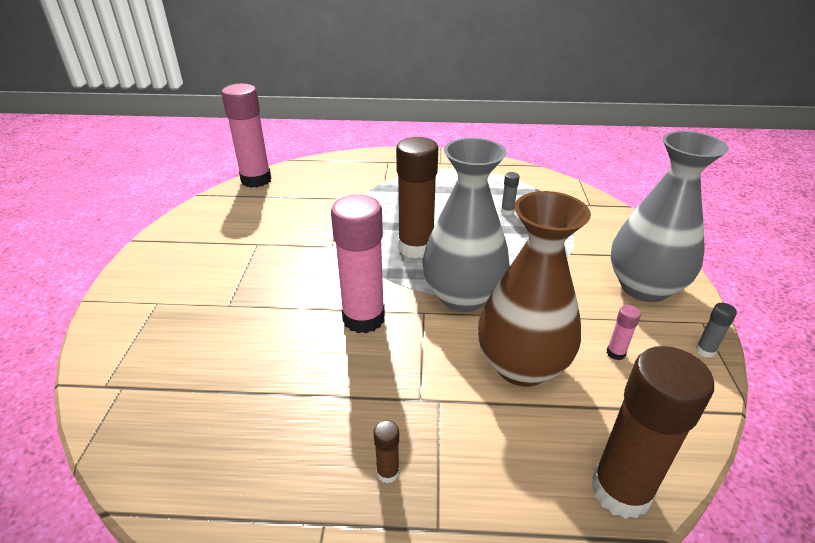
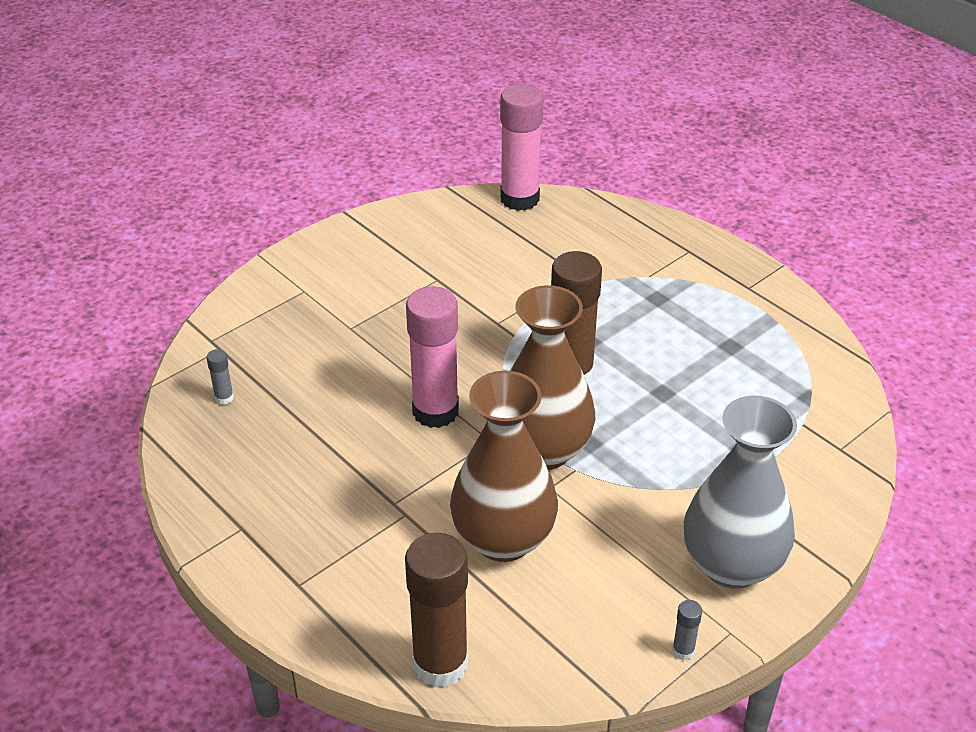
camera: 45 degrees right, 5 degrees up
brown glue stick [374,420,399,483] -> none
grey vase [422,138,509,312] -> brown vase [510,285,595,470]
grey glue stick [501,172,519,215] -> grey glue stick moved to [207,349,234,405]
pink glue stick [606,305,641,360] -> none

